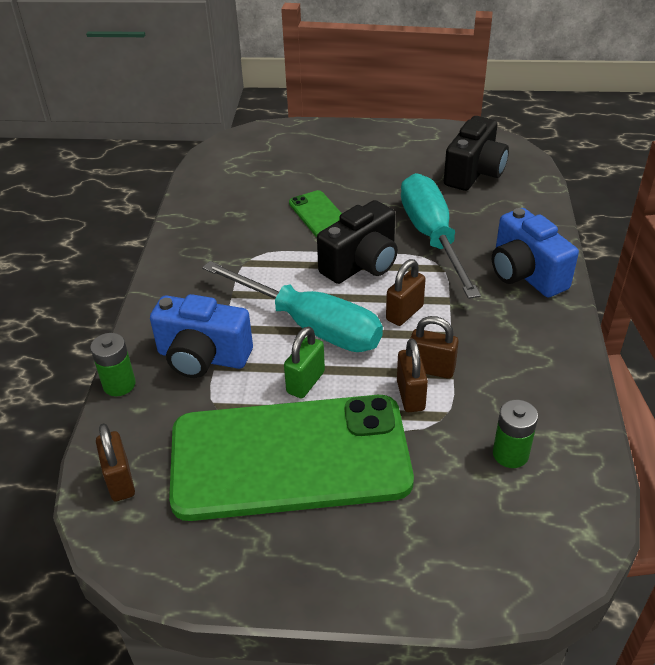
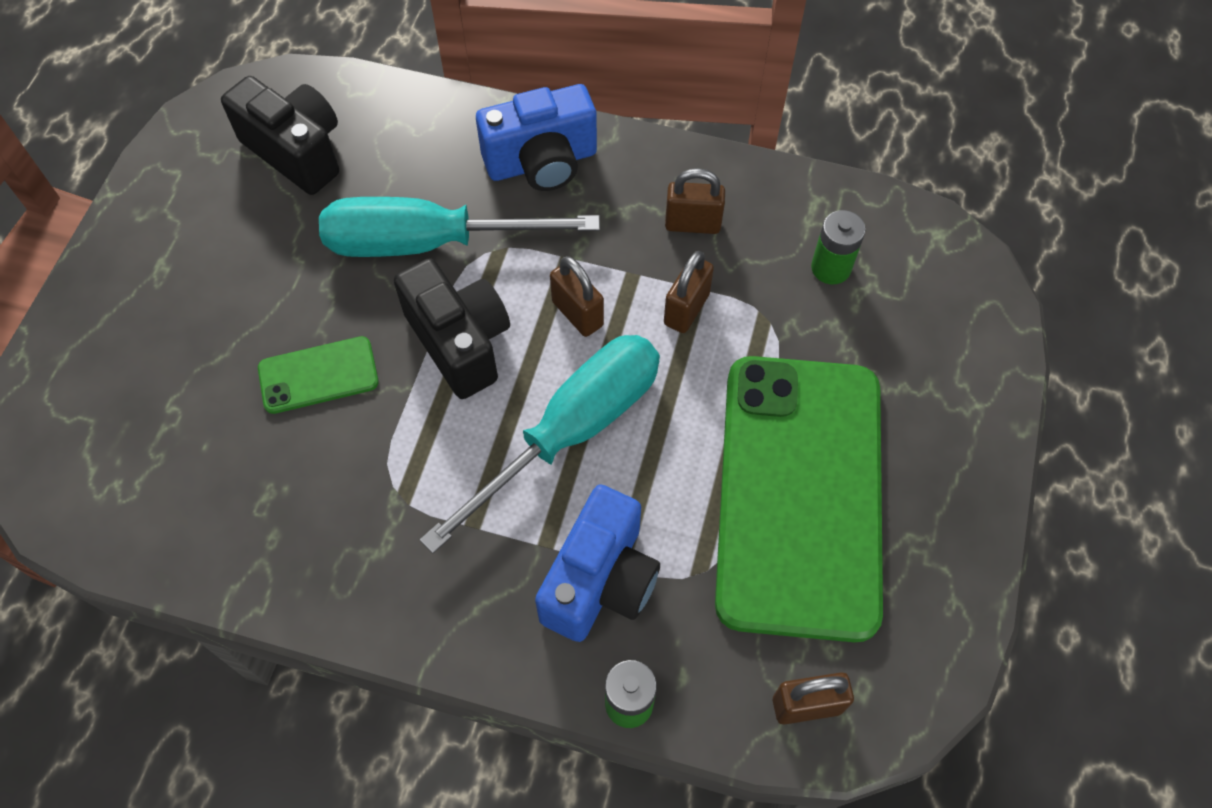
camera: 80 degrees left, 20 degrees up
green padlock [284,326,325,399] -> none
brown padlock [397,338,428,412] -> brown padlock moved to [665,168,725,234]

